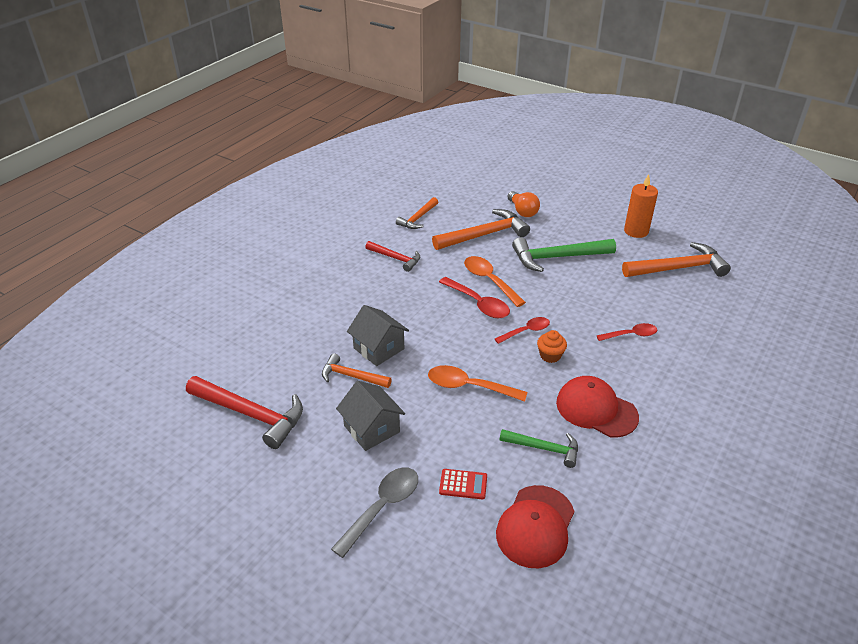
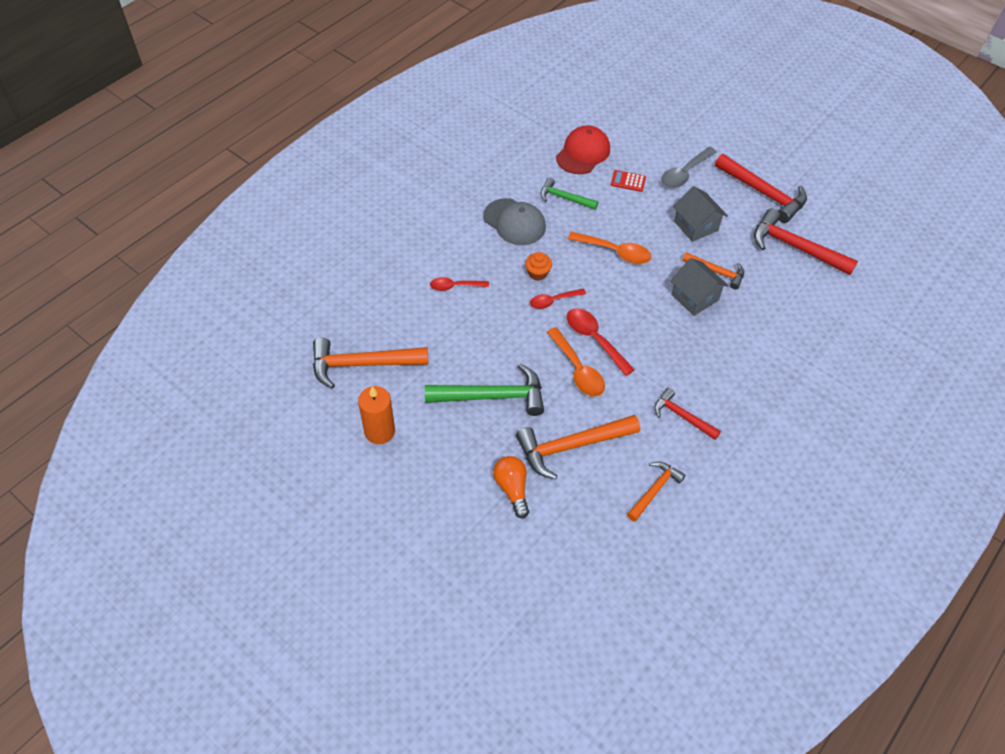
camera: 175 degrees left, 15 degrees up
red cap [556,376,639,437] -> grey cap [483,198,546,245]
none -> red hammer [715,154,807,223]

